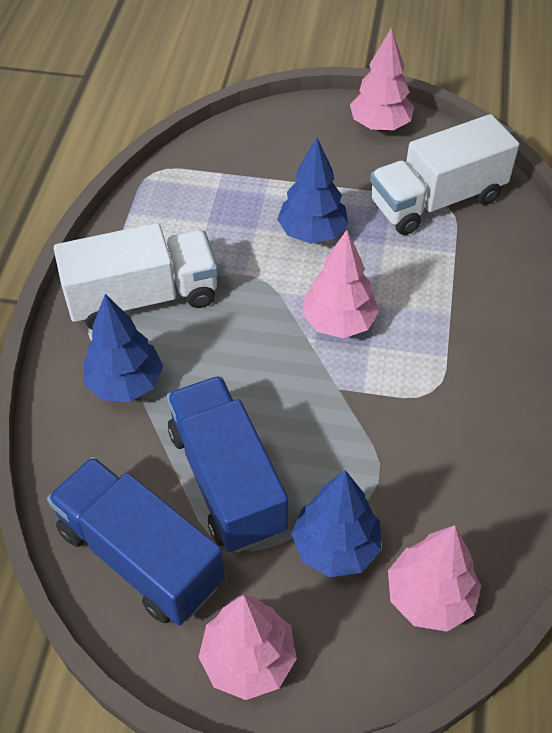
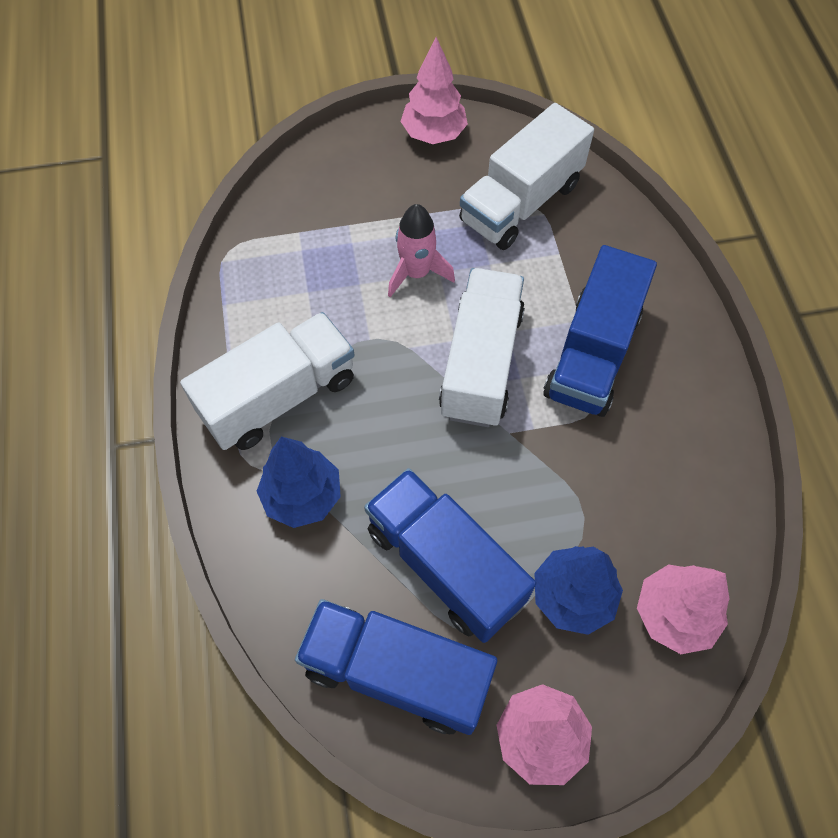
camera: 20 degrees left, 10 degrees up
blue tree [277,137,348,244] -> pink rocket [388,204,455,297]
pink tree [302,230,379,338] -> white truck [439,268,525,427]
none -> blue truck [543,245,657,417]

